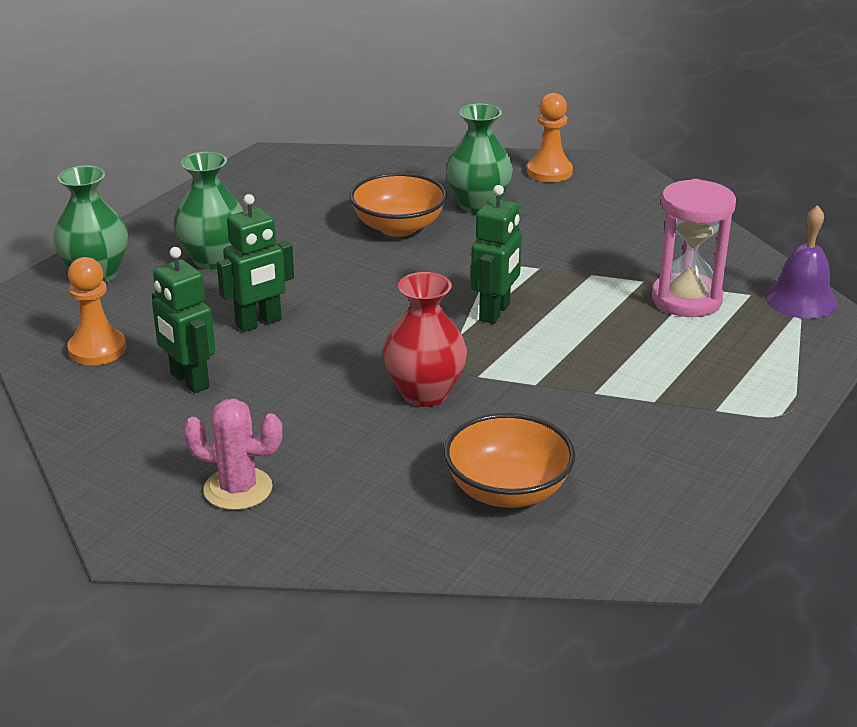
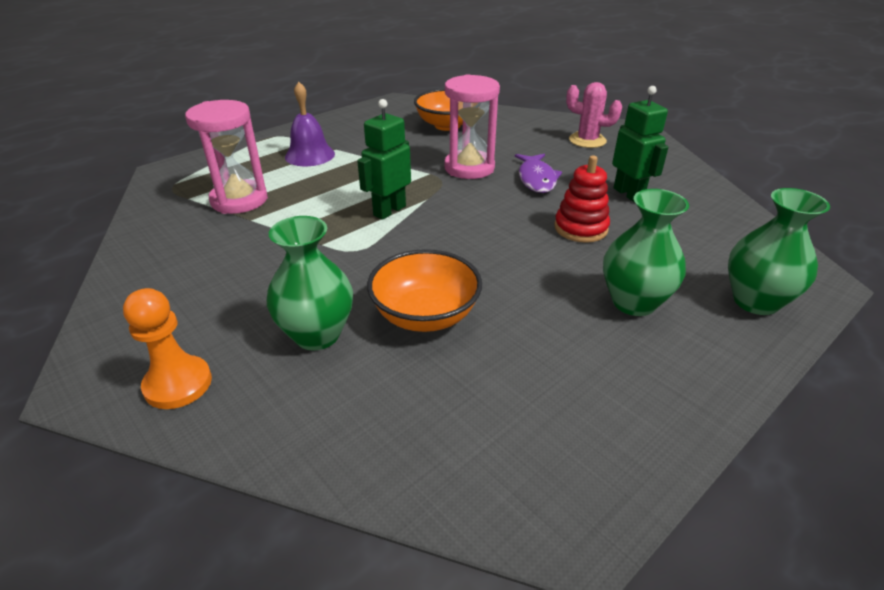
camera: 165 degrees left, 5 degrees up
orange pawn [67,257,126,365] -> none
green robot [217,194,294,332] -> red stacking toy [554,155,610,243]
red vase [383,272,467,407] -> pink hourglass [444,74,500,179]
purple bell [765,205,838,319] -> purple bell moved to [285,82,335,166]
none -> purple fish [515,154,562,193]

